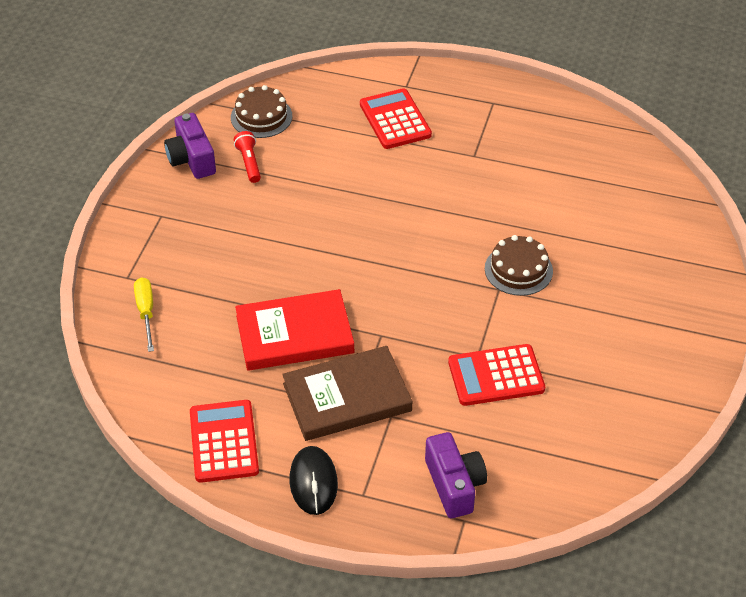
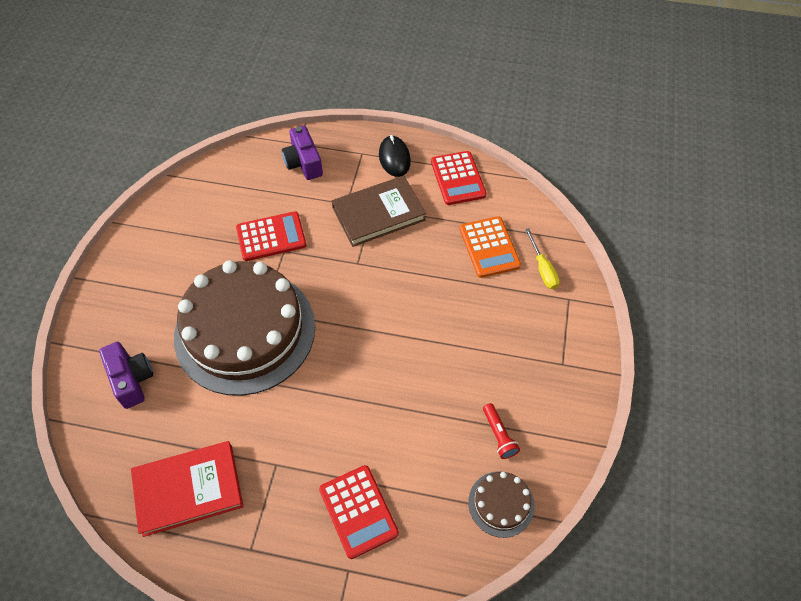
camera: 175 degrees right, 10 degrees up
purple camera [164,113,216,179] -> purple camera moved to [99,342,153,409]
red book [235,289,354,371] -> red book moved to [131,441,244,537]
brown cake [485,235,553,296] -> brown cake [174,260,315,396], size x2.42
none -> orange calculator [460,216,521,278]

